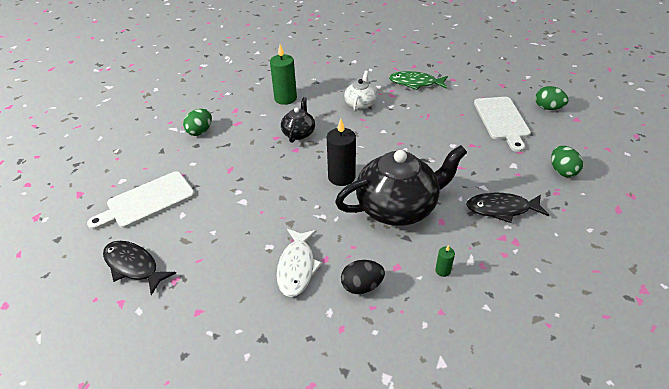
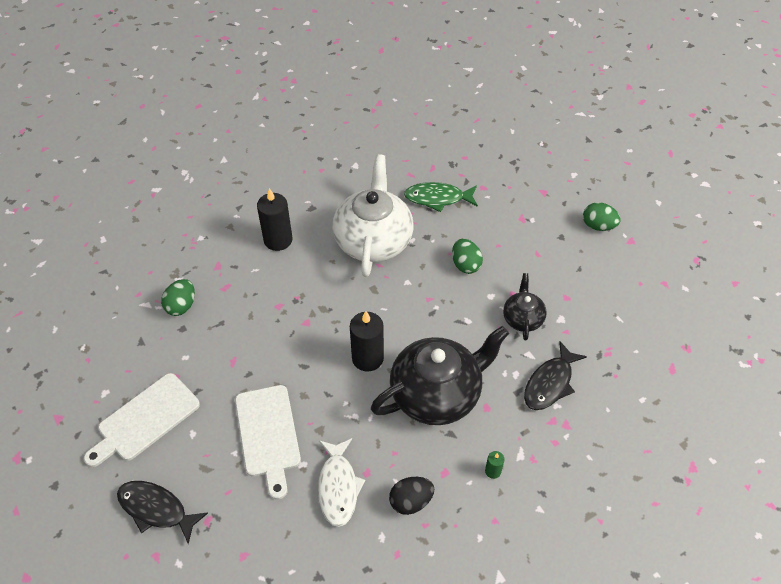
camera: 10 degrees left, 10 degrees up
green candle [270,44,297,105] -> black candle [257,188,292,251]
black teapot [281,97,315,143] -> black teapot moved to [503,273,547,341]
white teapot [344,71,377,112] -> white teapot [333,154,414,277], size x2.00
black fish [466,192,549,223] -> black fish turned 45 degrees counterclockwise [524,341,587,410]
white cutting board [474,97,531,152] -> white cutting board moved to [235,385,301,499]
green egg [551,146,583,177] -> green egg moved to [452,239,483,274]

